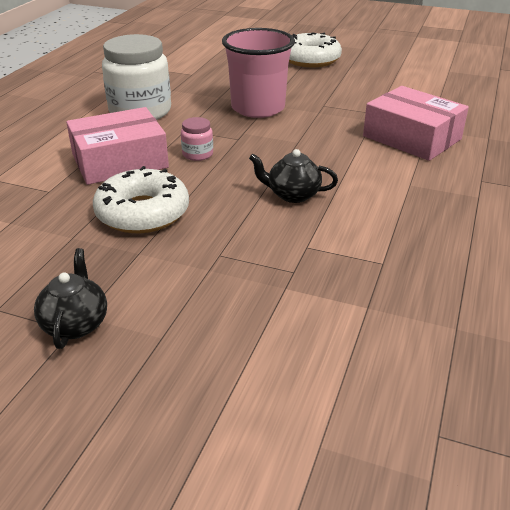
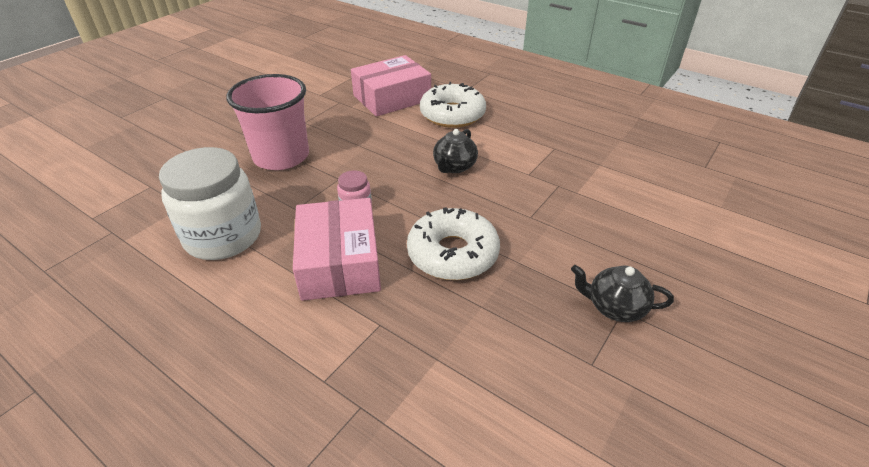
camera: 75 degrees left, 5 degrees up
white donut [289,32,342,67] -> white donut moved to [420,82,486,128]

